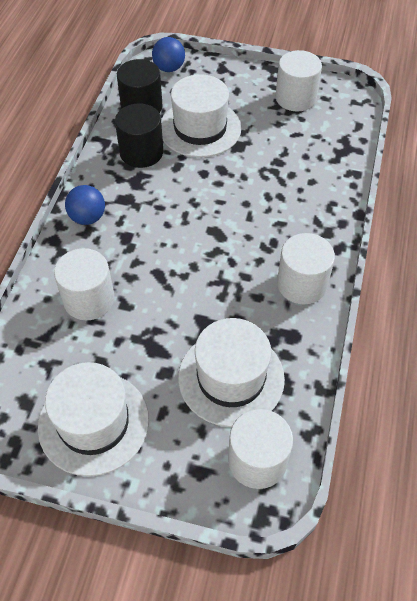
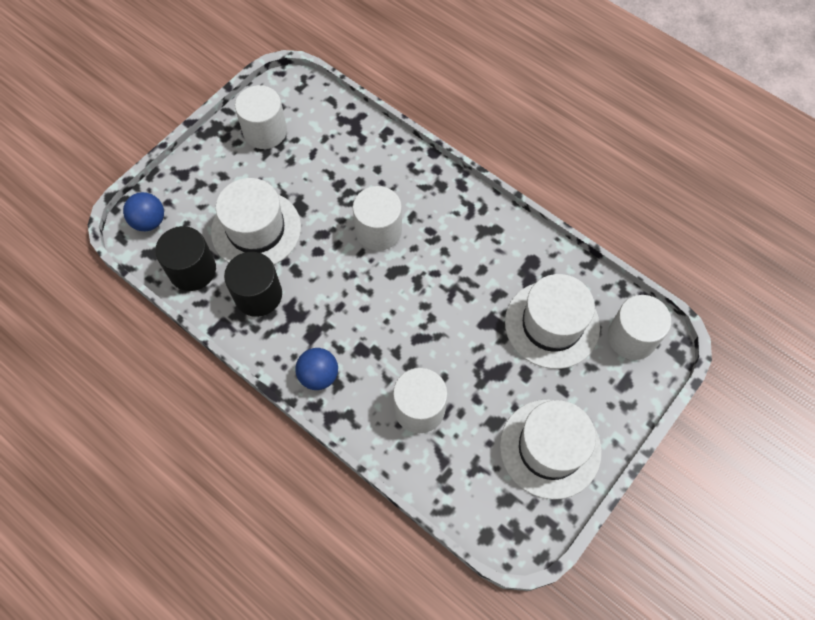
camera: 65 degrees left, 10 degrees up
white cylinder [277,233,335,304] -> white cylinder moved to [353,186,402,251]

